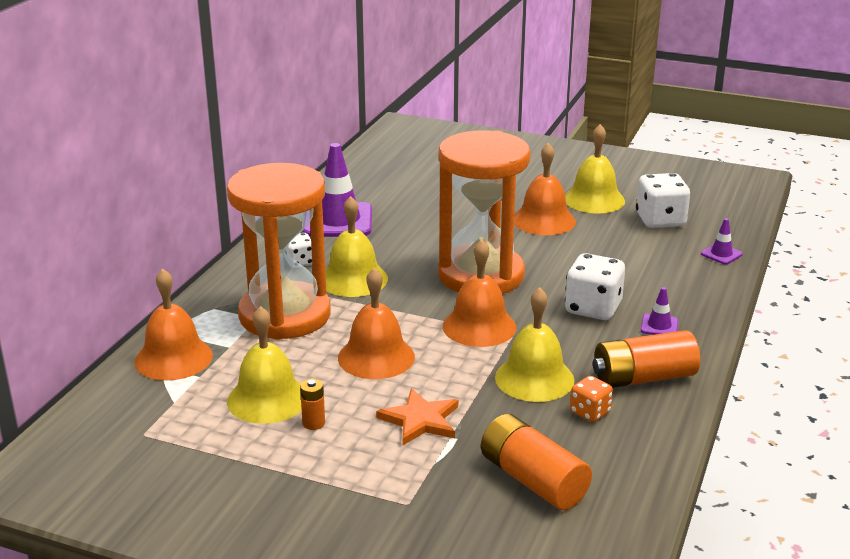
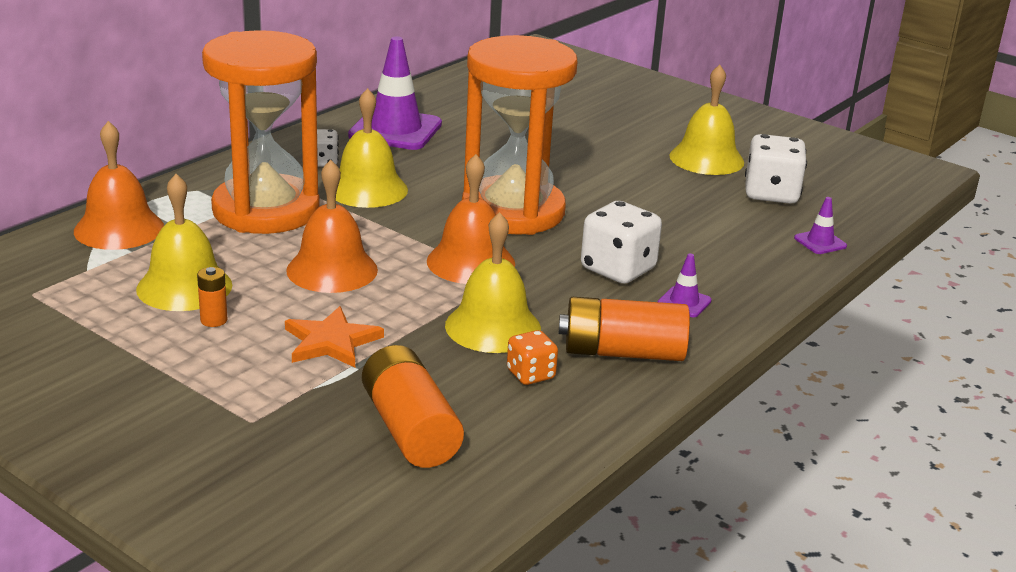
camera: 15 degrees right, 0 degrees up
orange bell [514,143,576,235] -> none

